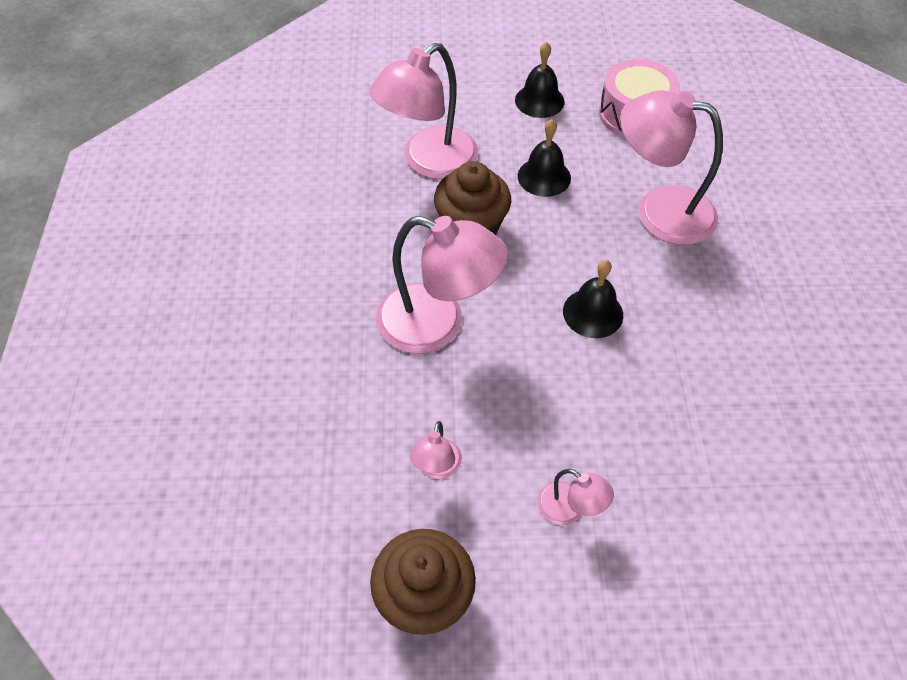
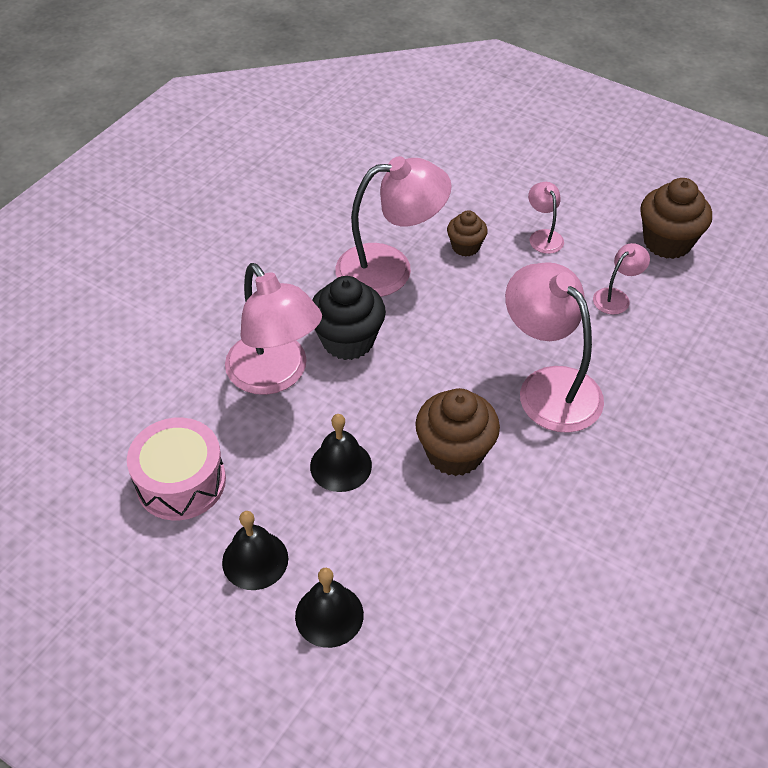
camera: 145 degrees left, 5 degrees down
pink lamp [369,43,479,179] -> pink lamp moved to [335,156,452,297]
black bell [563,260,623,338] -> black bell moved to [295,568,364,648]
none -> black cupcake [312,276,386,360]
none -> brown cupcake [447,210,488,256]

